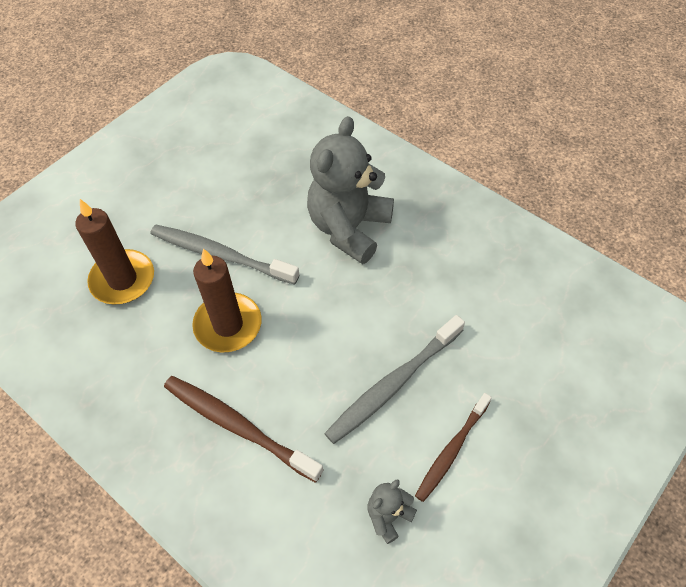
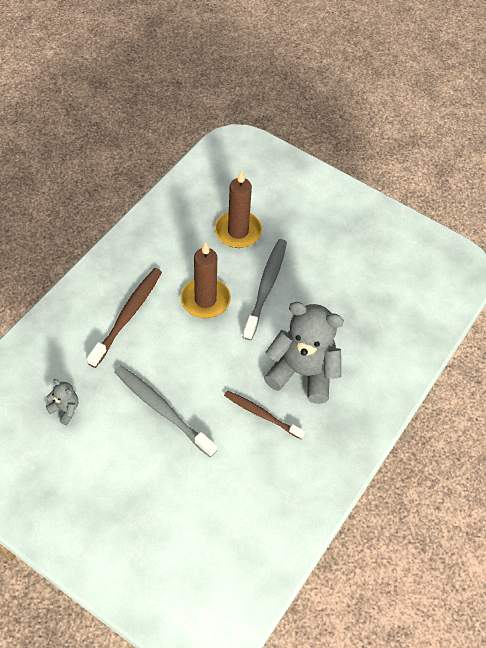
camera: 80 degrees right, 0 degrees up
brown toothbrush [415,393,492,502] -> brown toothbrush moved to [224,390,305,439]

